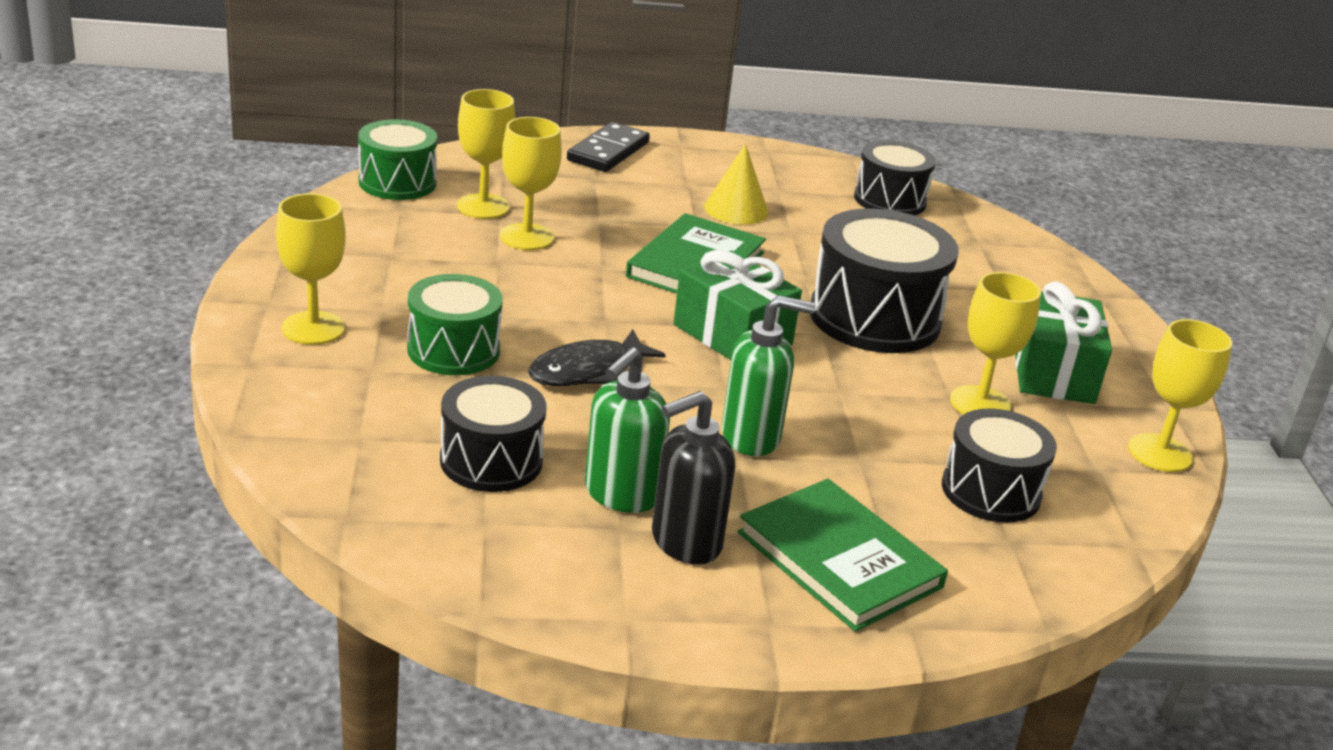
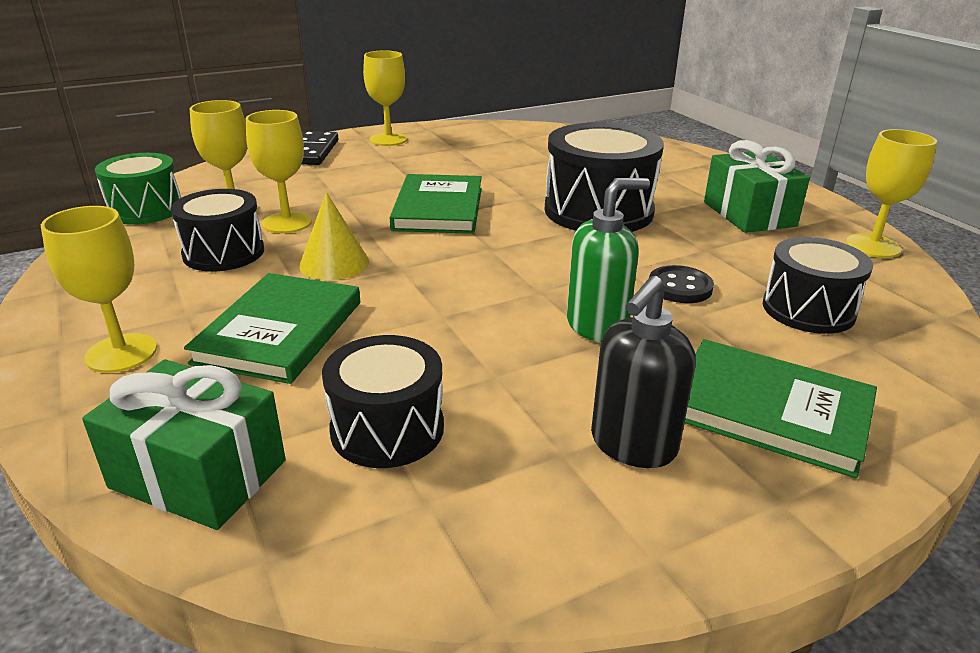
camera: 20 degrees left, 0 degrees up
green drum [407,274,503,375] -> green book [184,273,360,384]
black fish [528,329,666,386] -> none
green soap dispenser [585,347,670,513] -> none
green gift [673,250,802,360] -> green gift moved to [82,359,286,530]
yellow cone [704,144,768,225] -> yellow cone moved to [299,192,369,280]
black drum [854,140,936,216] -> black drum moved to [171,189,264,271]
yellow goblet [950,272,1041,415] -> yellow goblet moved to [363,50,407,146]
none -> black button [649,265,714,303]

